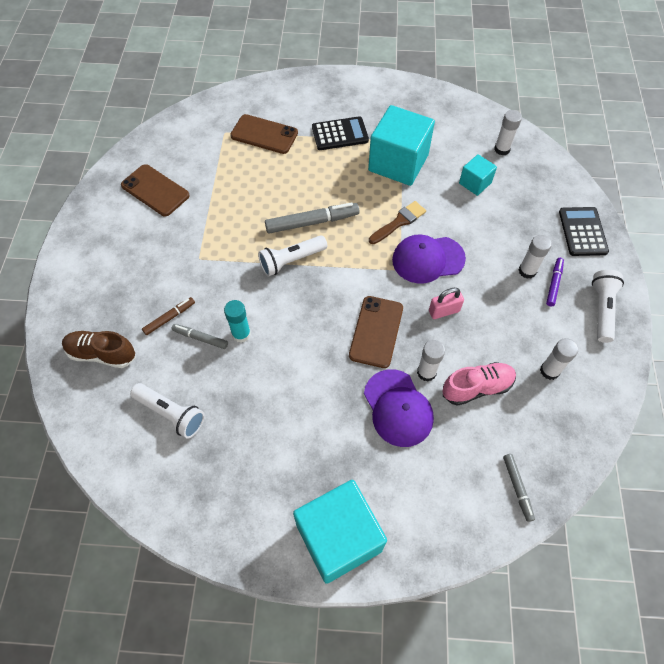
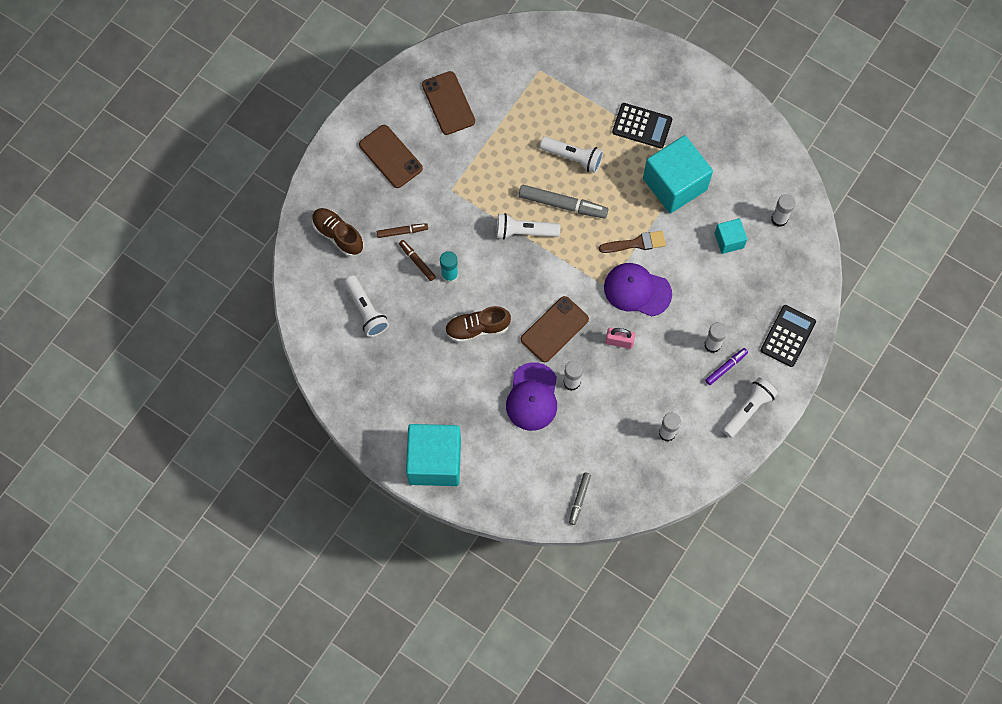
camera: 30 degrees right, 10 degrees up
grey marker [172,324,228,349] -> brown marker [399,240,436,281]
brown phone [230,114,298,154] -> brown phone moved to [359,125,423,188]
pink shoe [442,362,516,406] -> none
none -> brown shoe [445,306,511,343]
none -> white flashlight [540,137,603,173]

